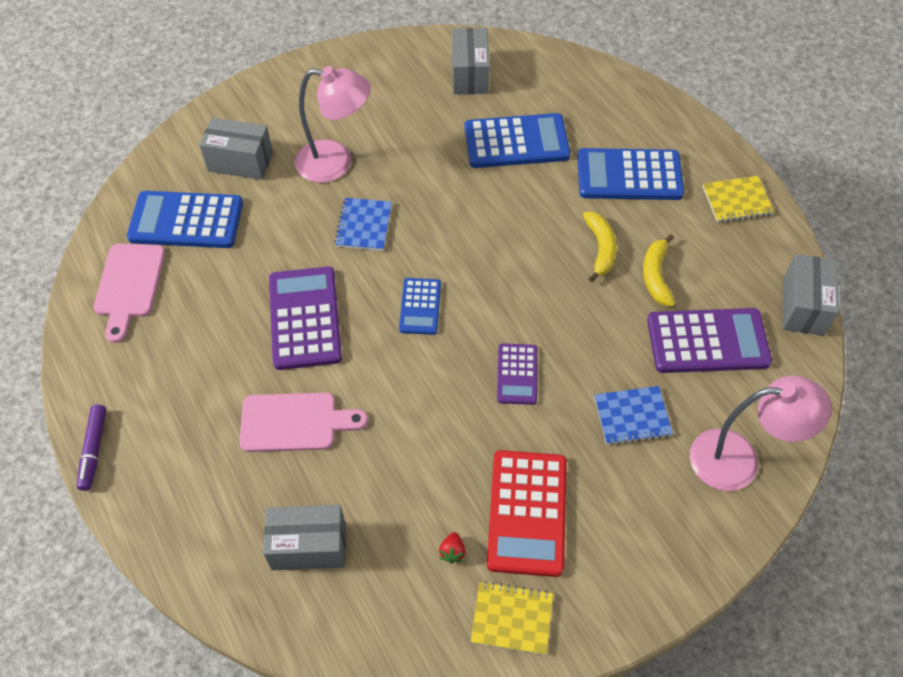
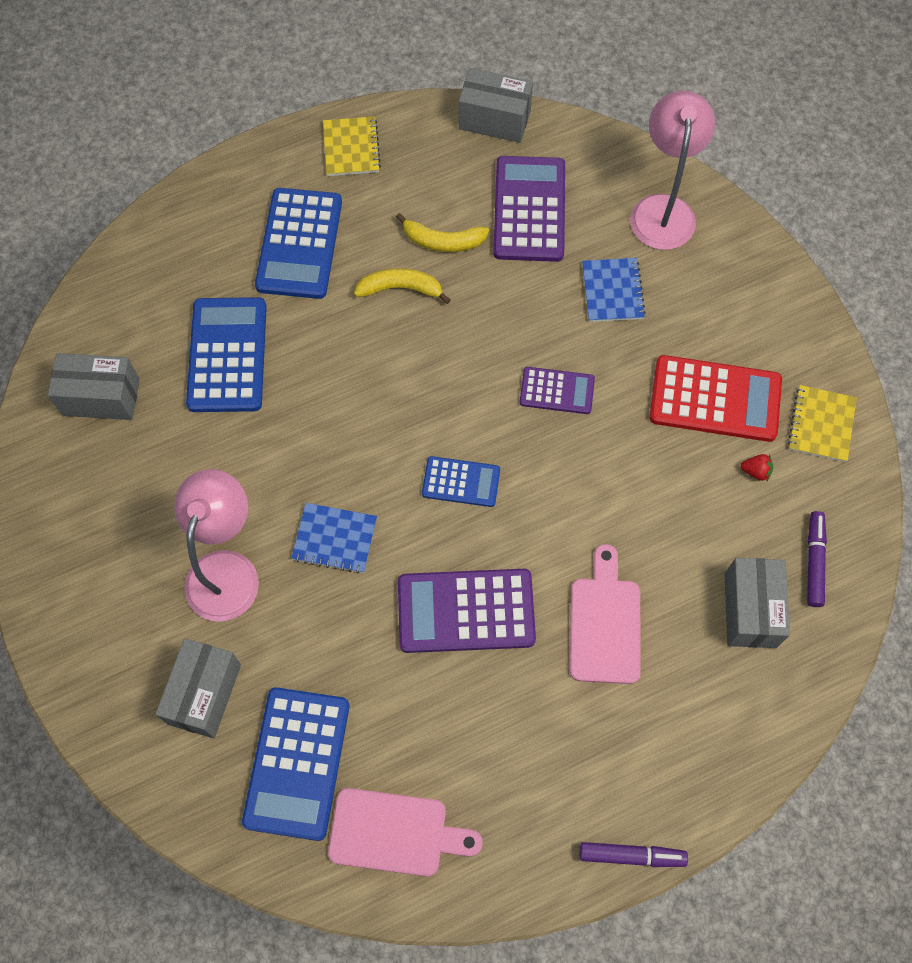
camera: 85 degrees left, 10 degrees up
none -> purple marker [807,511,827,607]

